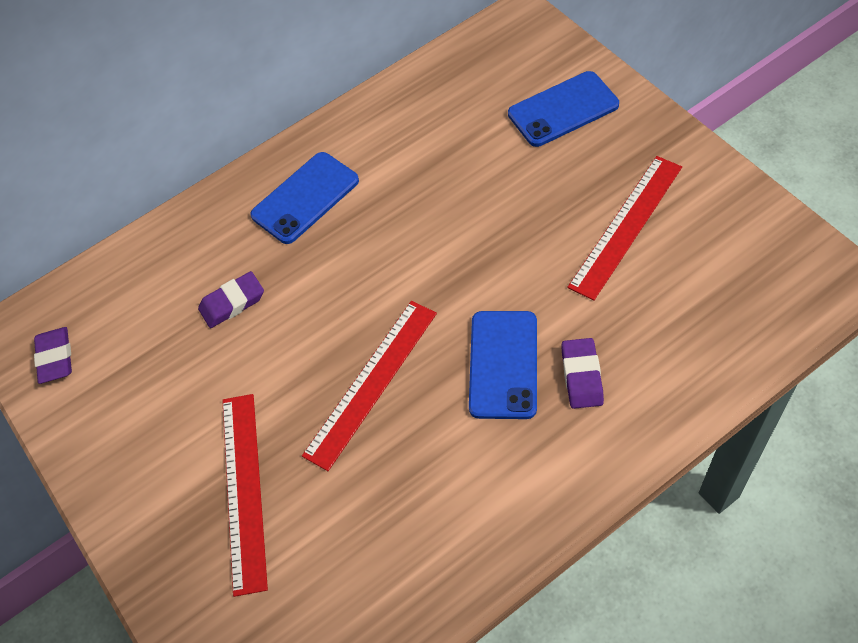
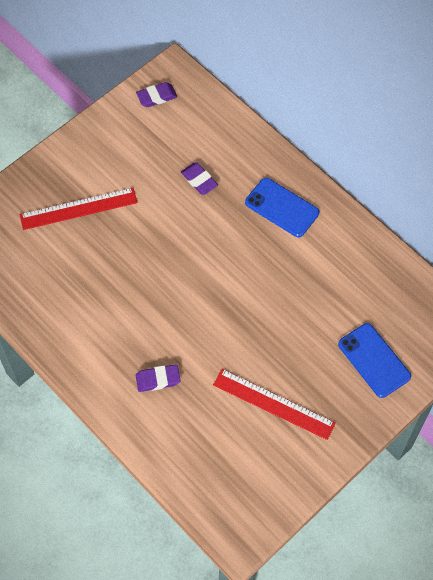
camera: 75 degrees right, 5 degrees up
red ruler [302,301,437,471] -> none
blue phone [469,311,537,419] -> none

